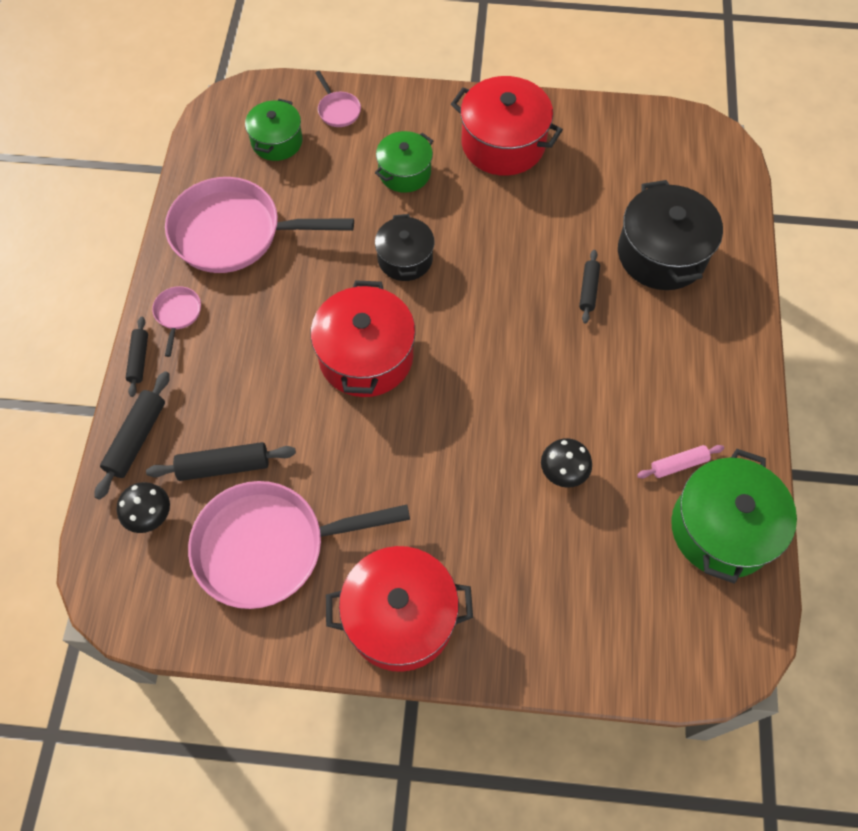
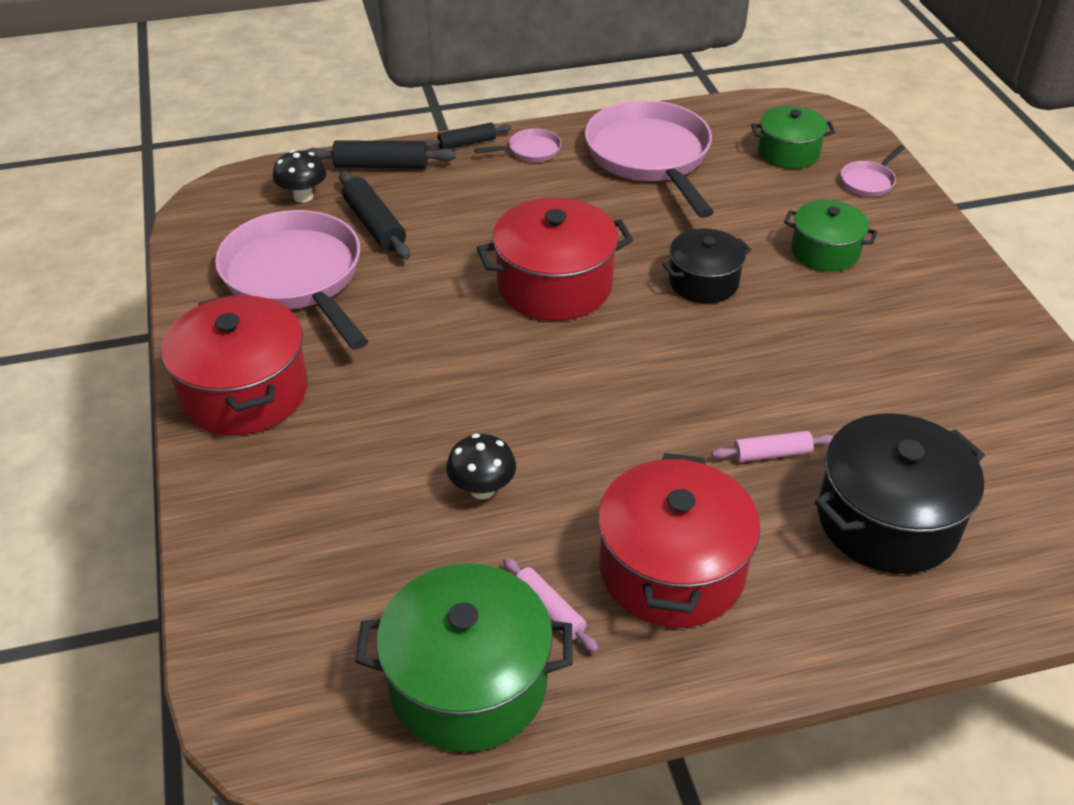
camera: 70 degrees right, 20 degrees down
red pot [451,76,563,176] -> red pot moved to [598,453,760,628]
black rolling pin [579,250,600,323] -> pink rolling pin [712,431,834,462]

